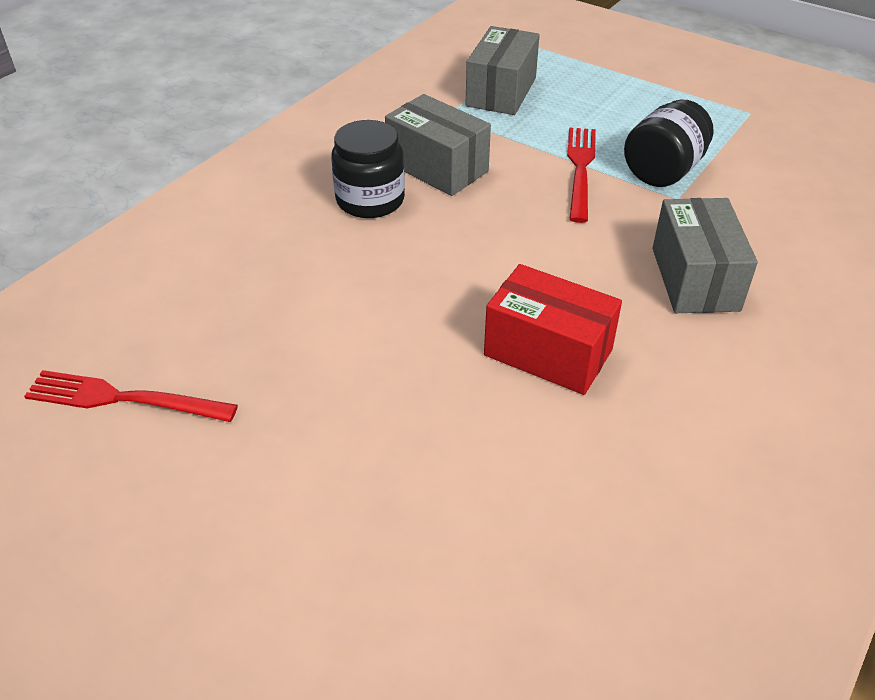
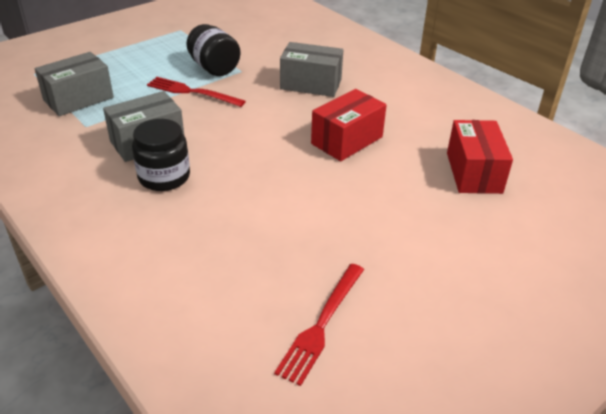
camera: 75 degrees left, 5 degrees down
grey box [466,26,540,115] -> grey box turned 75 degrees counterclockwise [35,52,114,116]
none -> red box [447,120,513,194]

